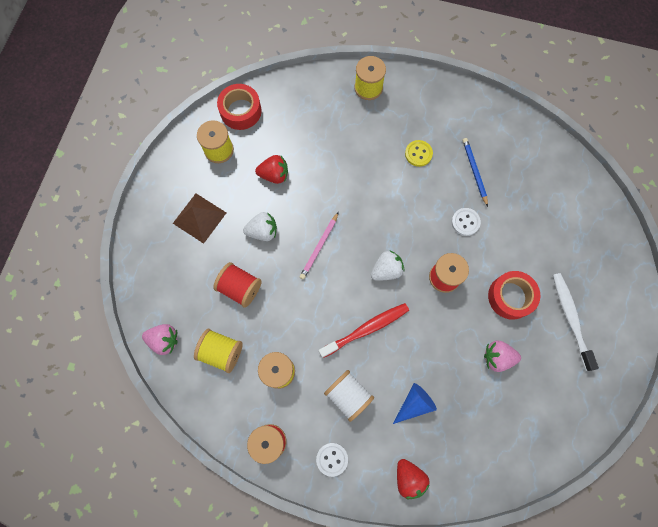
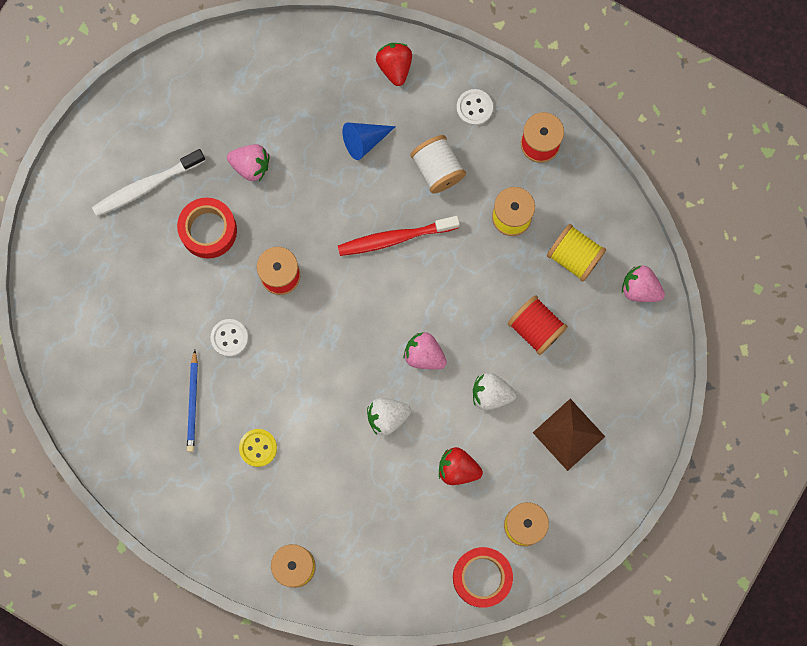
camera: 165 degrees left, 5 degrees up
pink pencil [300,212,339,280] -> pink strawberry [403,332,447,369]
white strawberry [371,250,404,281] -> white strawberry moved to [367,398,411,435]
white toothbrush [553,273,599,371] -> white toothbrush turned 60 degrees clockwise [92,149,205,216]

